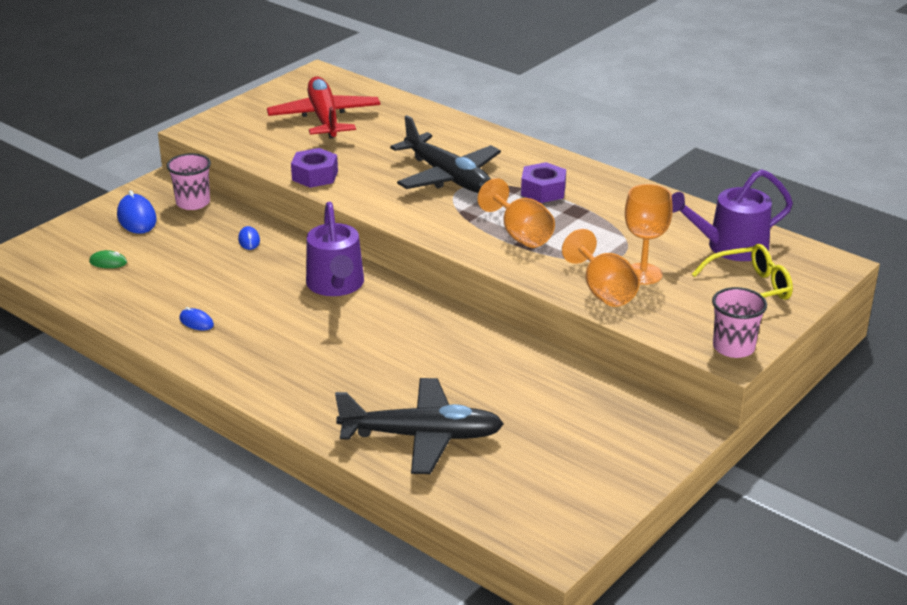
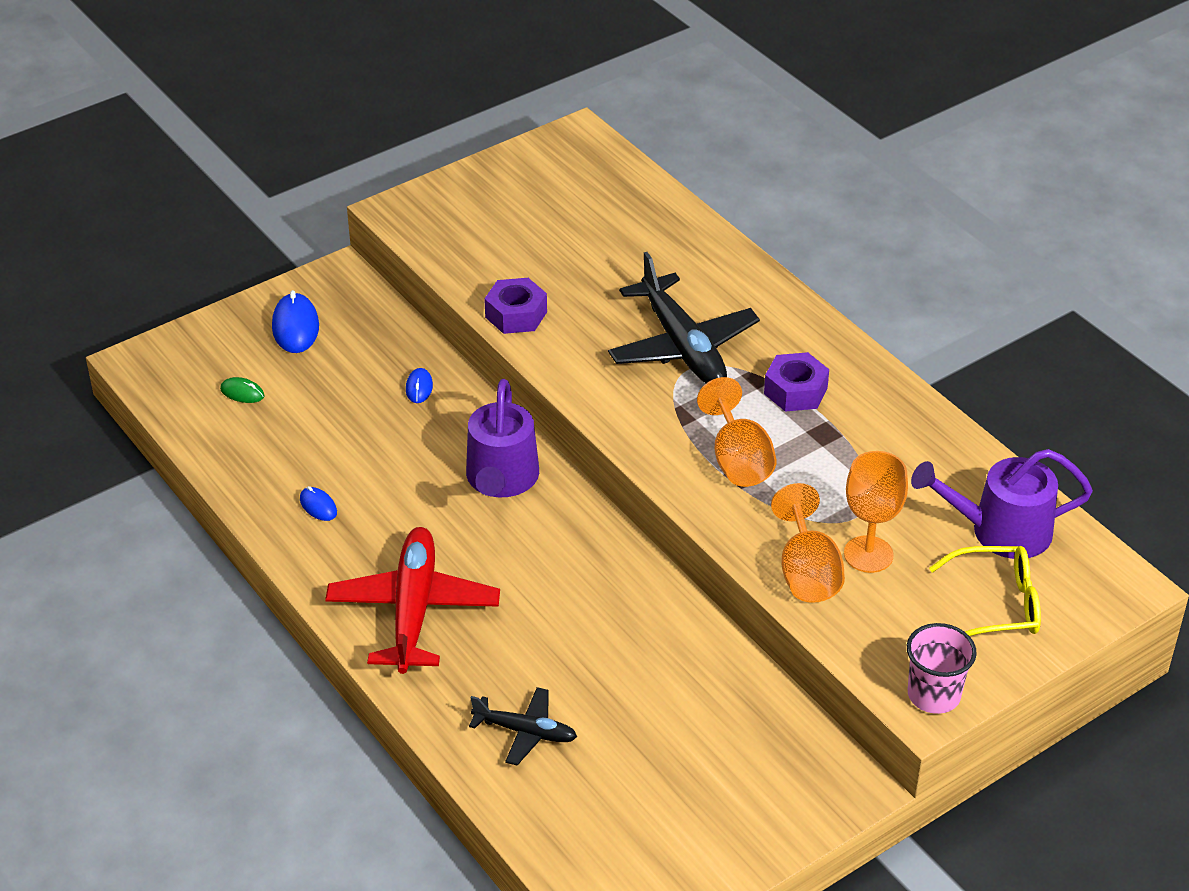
camera: 15 degrees right, 10 degrees up
pink cup [167,153,211,210] -> none
red plane [267,76,380,139] -> red plane moved to [325,527,500,674]
black plane [335,378,504,474] -> black plane [469,687,577,765], size x0.55

